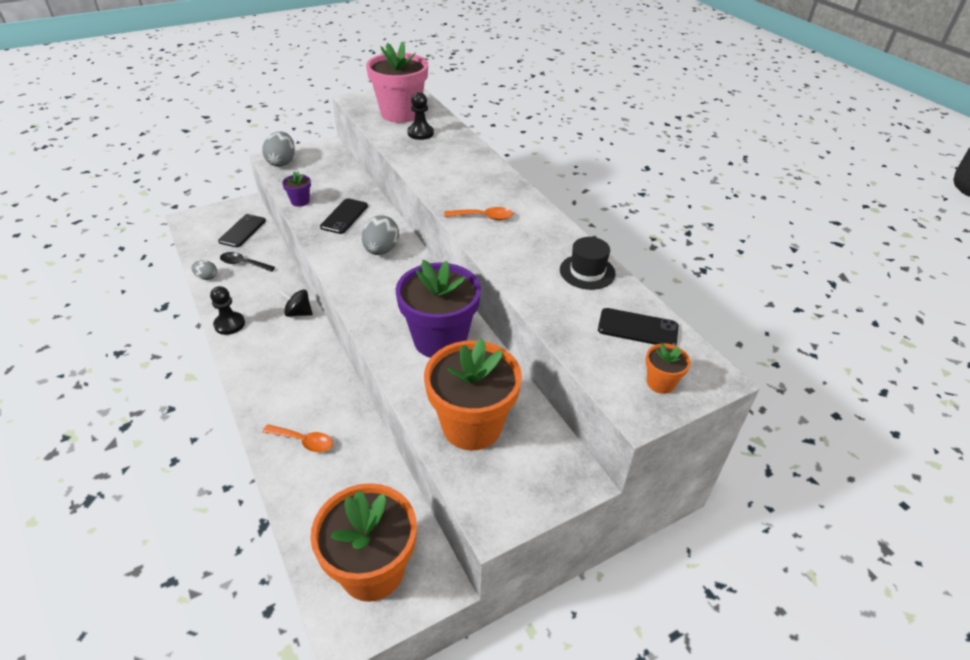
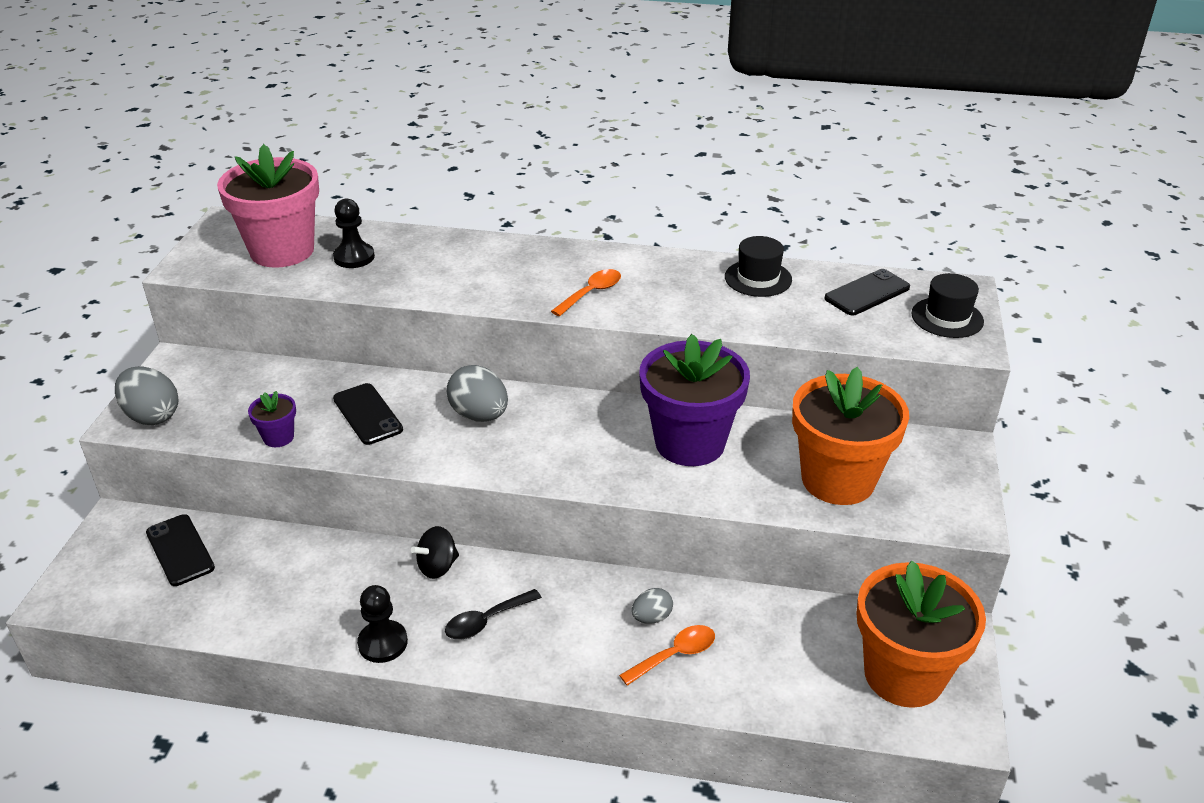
camera: 50 degrees left, 5 degrees down
grey egg [191,260,217,280] -> grey egg moved to [632,588,673,624]
black spoon [220,252,275,272] -> black spoon moved to [445,589,542,639]
orange flower pot [645,343,691,394] -> black hat [911,273,984,338]

